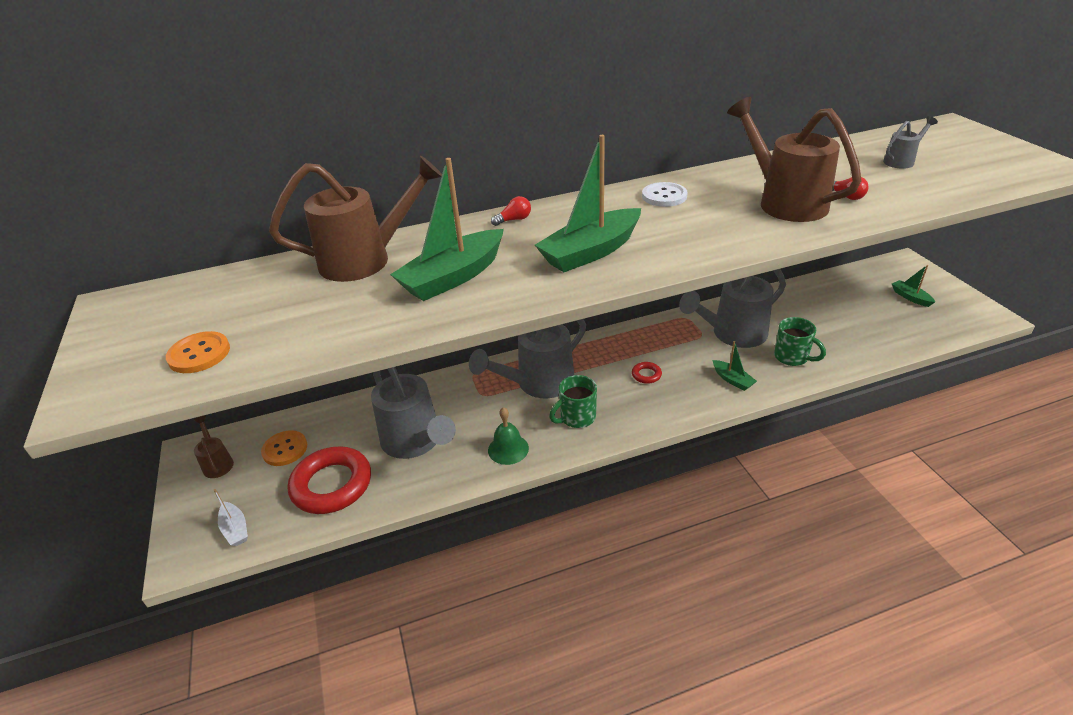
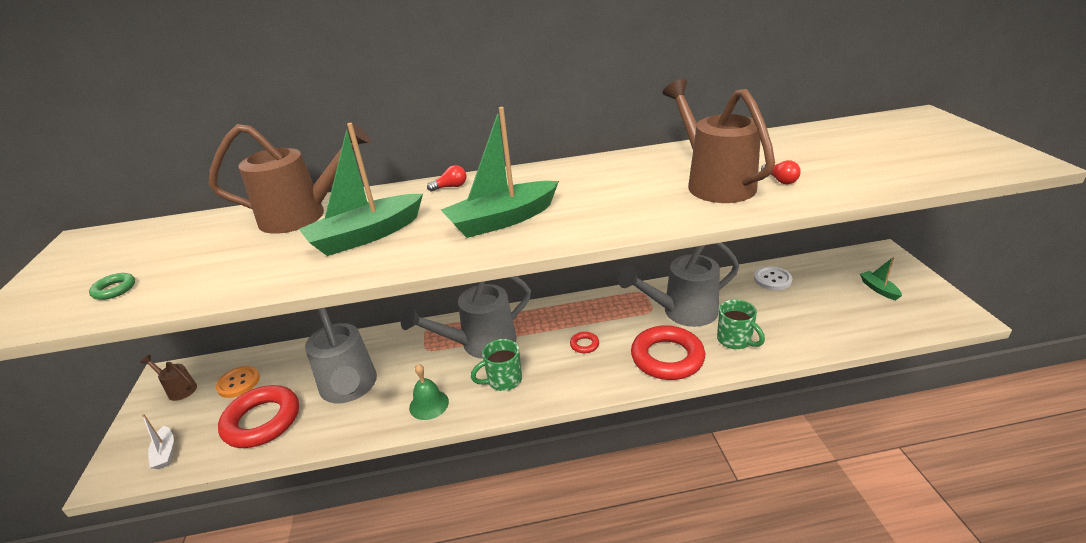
camera: 10 degrees right, 5 degrees down
orange button [166,331,230,373] -> green ring [89,273,135,300]
brown watering can [194,416,234,478] -> brown watering can turned 45 degrees counterclockwise [140,355,197,401]
white button [642,182,688,207] -> white button moved to [754,266,792,290]
green boat [713,341,757,391] -> red ring [631,325,705,380]
grey watering can [883,116,938,169] -> none

